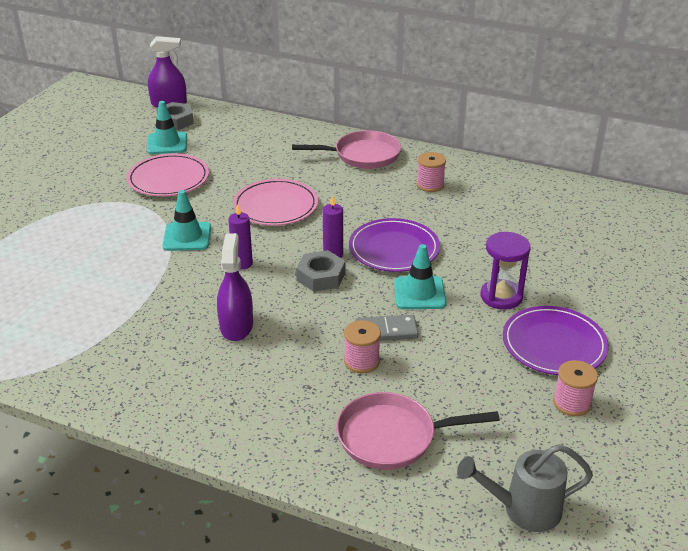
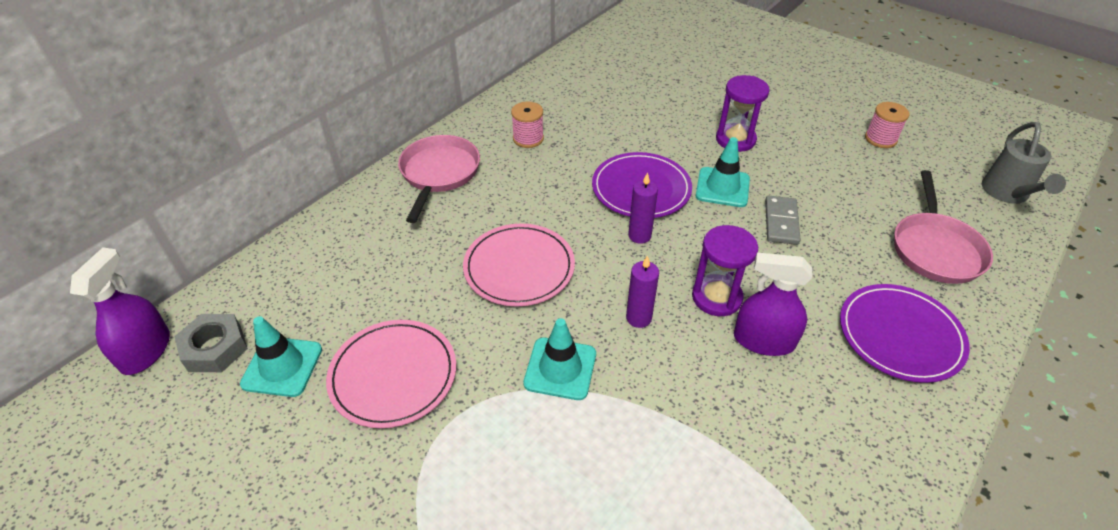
camera: 75 degrees left, 10 degrees up
grey nut [296,250,345,292] -> none
pink spool [344,320,381,373] -> none
purple plate [503,306,609,375] -> purple plate moved to [840,284,970,383]
none -> purple hourglass [692,225,758,316]

